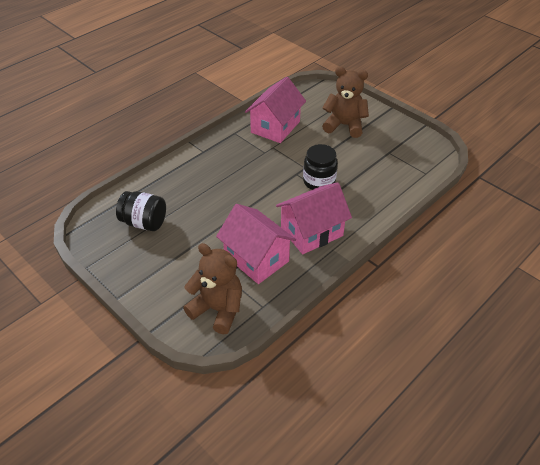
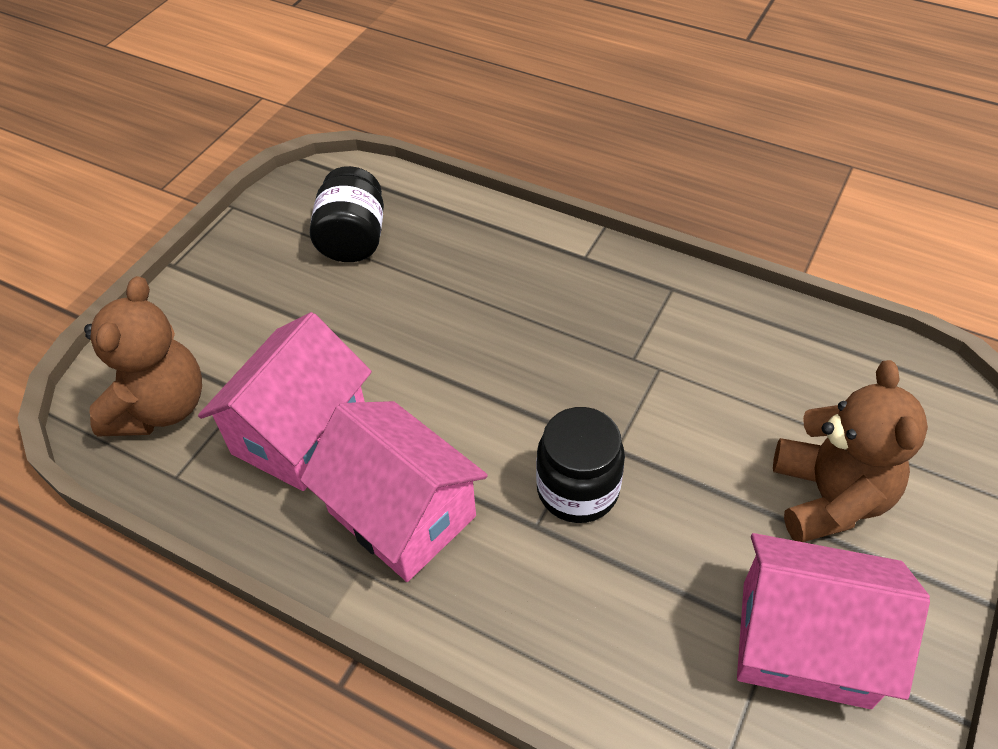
camera: 75 degrees right, 5 degrees up
pink house [245,77,306,143] -> pink house moved to [737,533,930,709]

